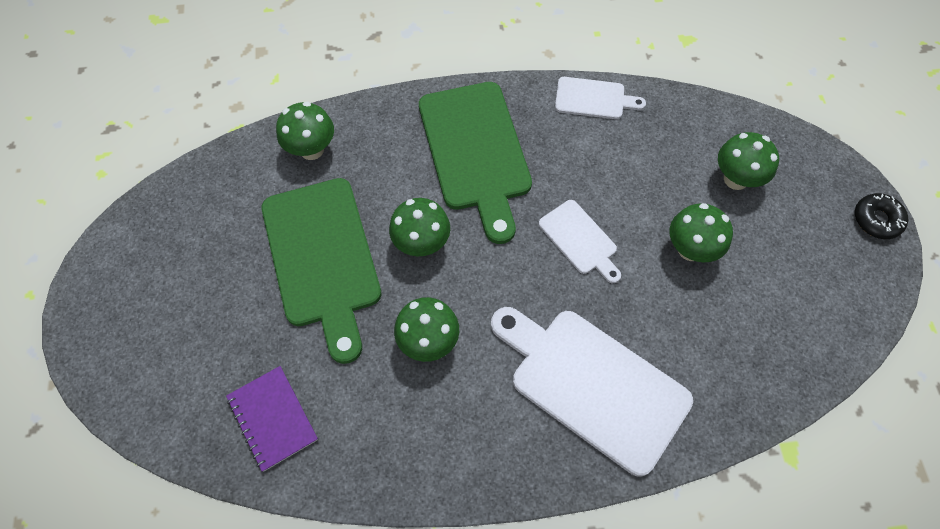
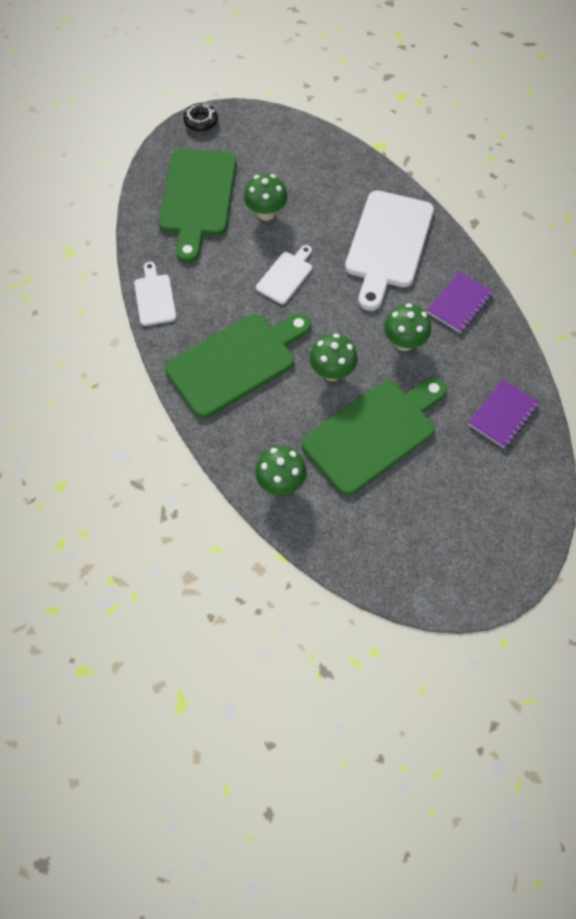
camera: 110 degrees left, 0 degrees up
green mushroom [718,132,779,190] -> green cutting board [159,149,237,263]
none -> purple notebook [427,271,494,333]

